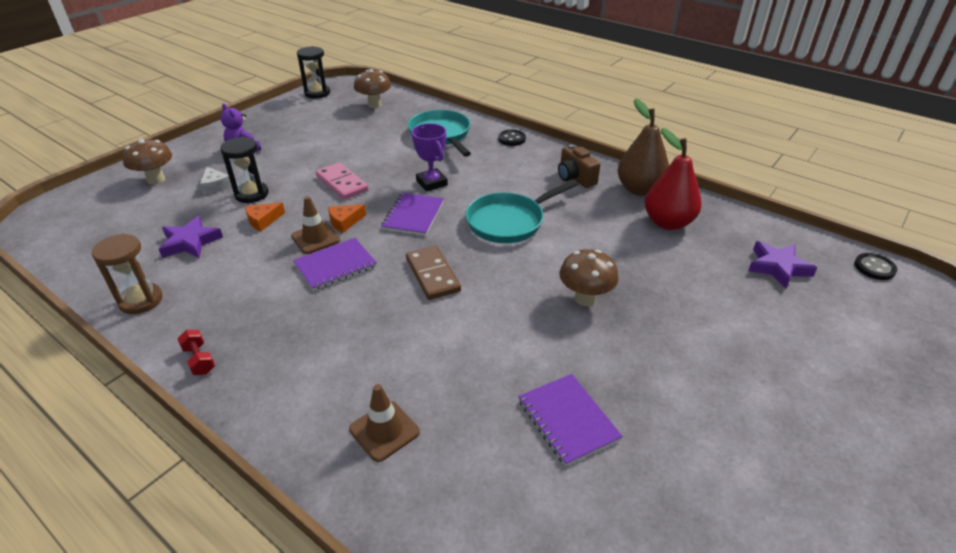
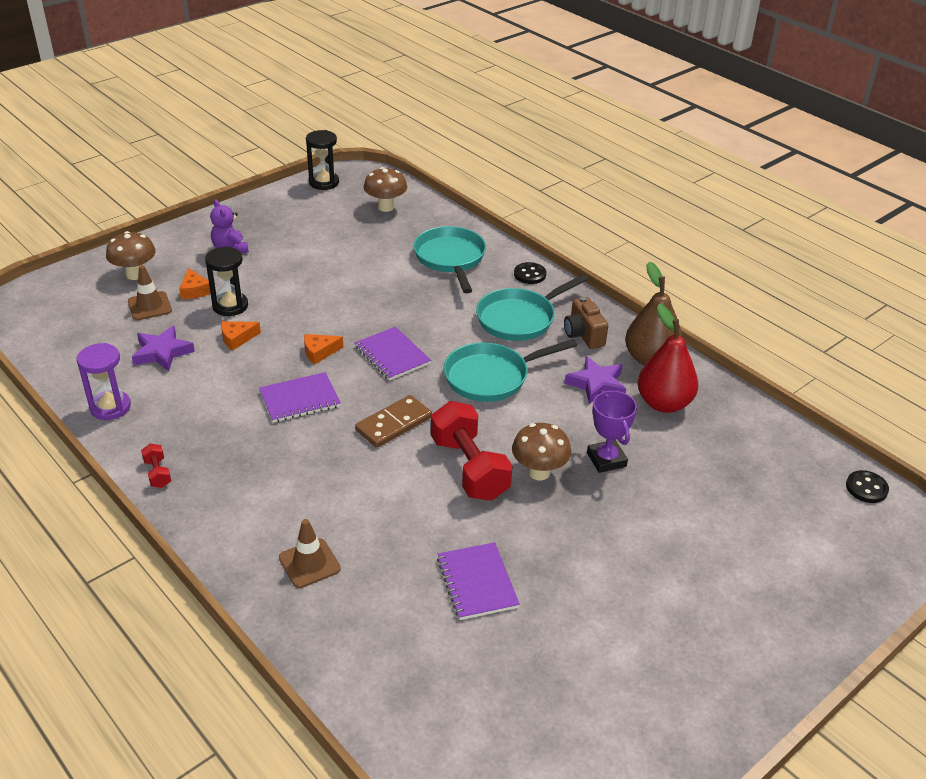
camera: 10 degrees right, 0 degrees up
brown hourglass [91,233,163,314] -> purple hourglass [77,343,131,420]
white cheese [200,167,232,194] -> orange cheese [179,268,211,299]
brown traffic cone [291,196,340,254] -> brown traffic cone moved to [128,265,172,320]
pink domino [316,163,369,200] -> none
purple notebook [381,193,444,236] -> purple notebook turned 60 degrees counterclockwise [355,327,431,380]
brown domino [406,246,461,300] -> brown domino turned 60 degrees clockwise [355,395,432,448]
purple trophy [412,123,448,192] -> purple trophy moved to [587,390,637,473]
purple star [748,241,817,289] -> purple star moved to [565,356,626,404]
none -> red dumbbell [431,401,513,501]
none -> turquoise pan [476,274,589,341]

